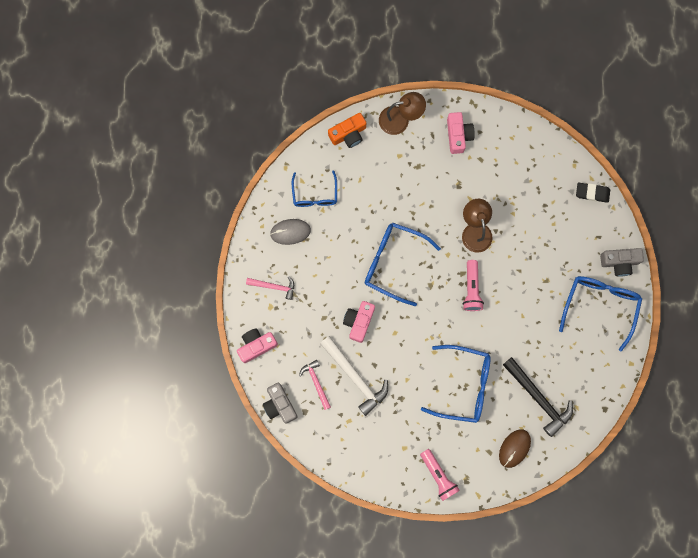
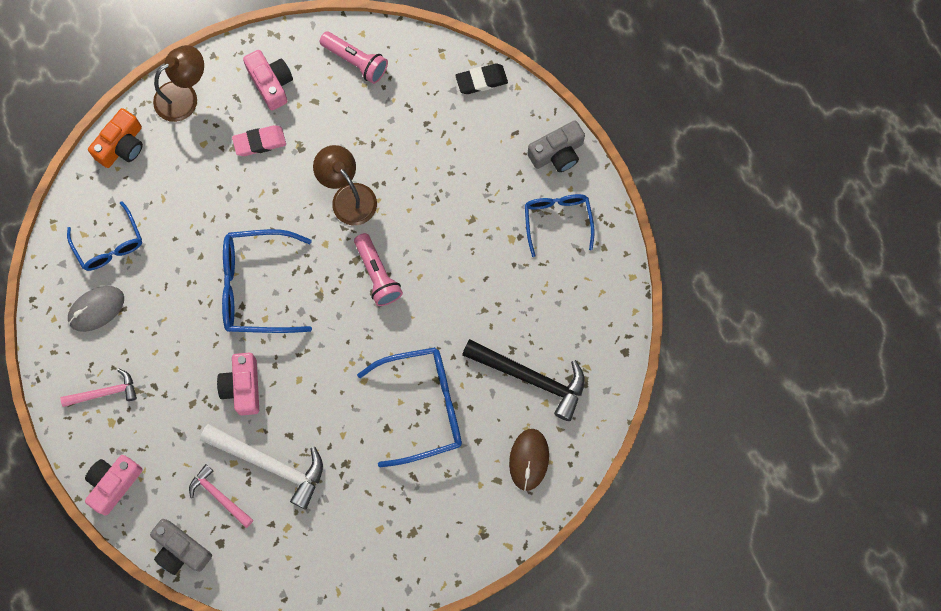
camera: 25 degrees left, 5 degrees down
pink flashlight [420,449,460,501] -> pink flashlight moved to [319,31,388,84]
blue glasses [559,276,642,351] -> blue glasses [525,194,594,257], size x0.64
none -> pink eraser [232,125,286,156]

